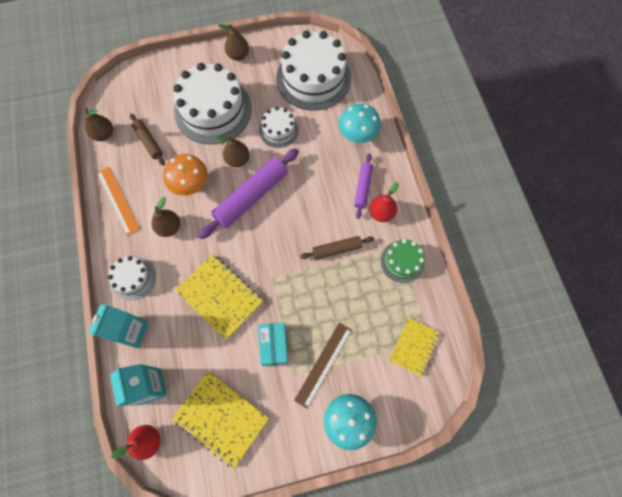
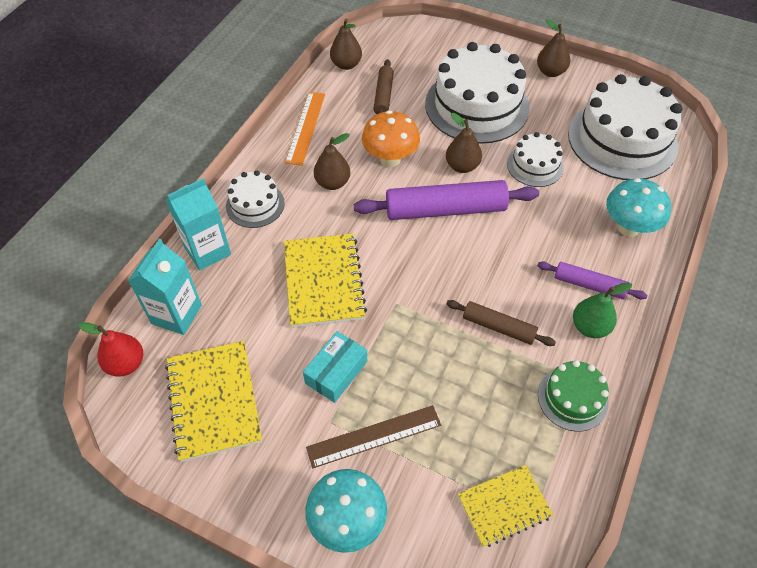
camera: 40 degrees right, 15 degrees down
purple rolling pin [354,153,373,219] -> purple rolling pin turned 60 degrees clockwise [537,262,647,299]
red pear [369,182,399,222] -> green pear [573,283,632,338]

